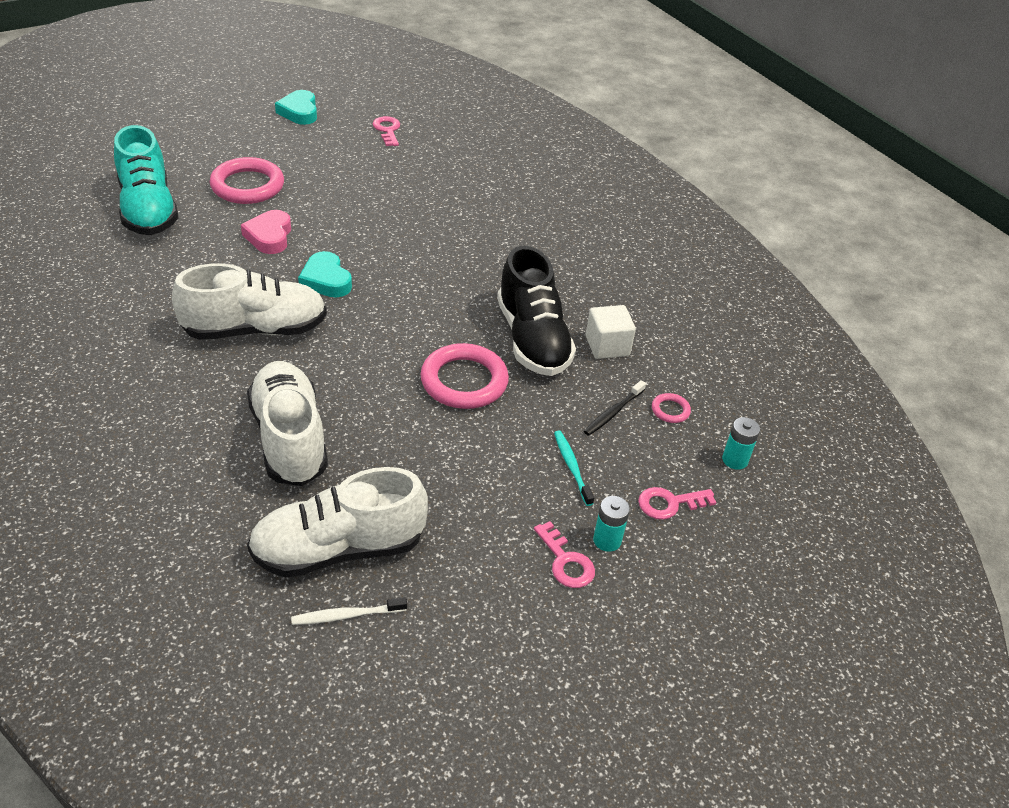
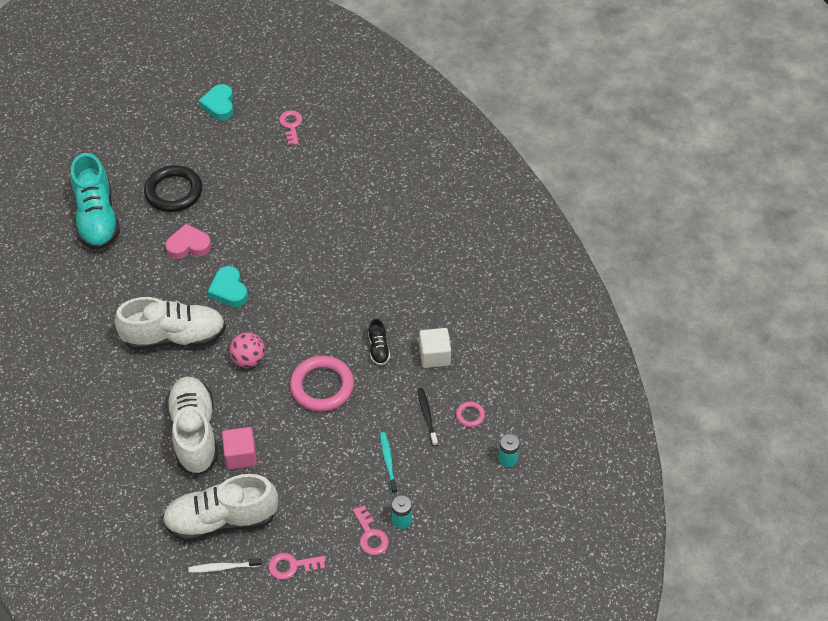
camera: 10 degrees right, 10 degrees up
pink ring [210,157,284,204] -> black ring [144,165,202,212]
pink heart [241,210,291,254] -> pink heart turned 75 degrees clockwise [165,224,211,259]
black shoe [497,246,576,376] -> black shoe [368,318,390,365], size x0.44
black toothbrush [584,380,646,436] -> black toothbrush turned 120 degrees clockwise [418,388,438,446]
pink key [638,487,717,520] -> pink key moved to [268,553,326,580]
none -> pink cube [222,427,257,470]
none -> pink ball [229,332,265,368]

